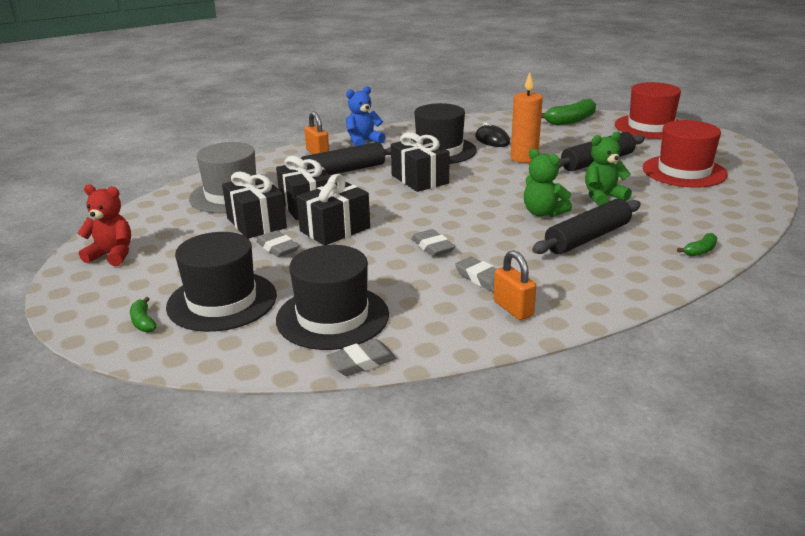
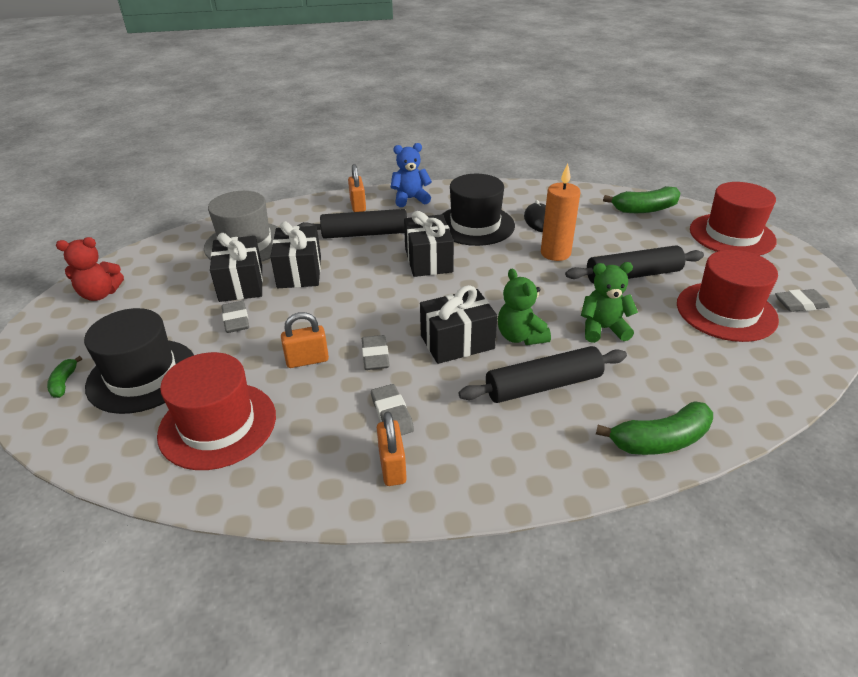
camera: 20 degrees right, 10 degrees up
red teddy bear [77,184,131,266] -> red teddy bear turned 135 degrees clockwise [56,237,124,301]
black hat [276,245,389,350] -> red hat [157,352,276,470]
black gift [296,174,370,245] -> black gift moved to [420,285,497,364]
grey eraser [326,339,397,376] -> grey eraser moved to [775,289,830,312]
green banana [677,233,717,257] -> green banana [596,401,713,455], size x1.94
none -> orange padlock [281,312,329,368]

